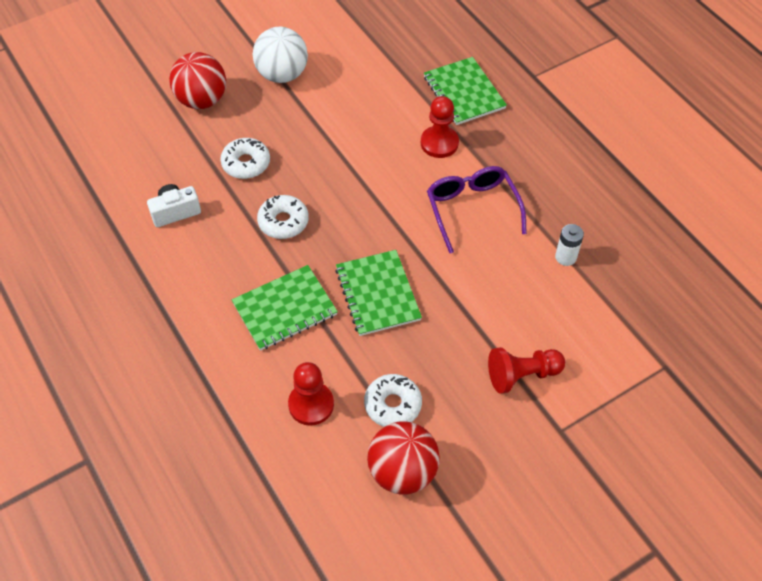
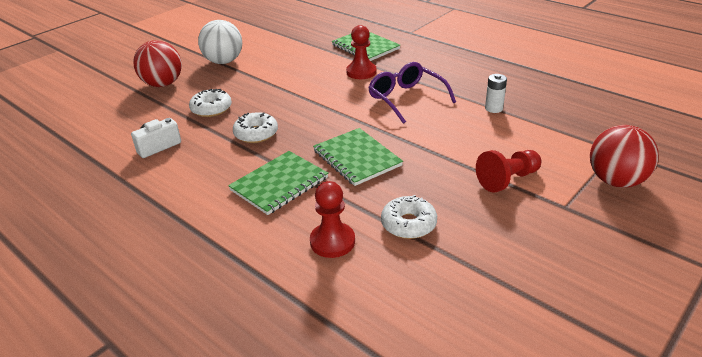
camera: 15 degrees left, 20 degrees down
red ball [367,421,440,495] -> red ball moved to [590,125,659,188]

